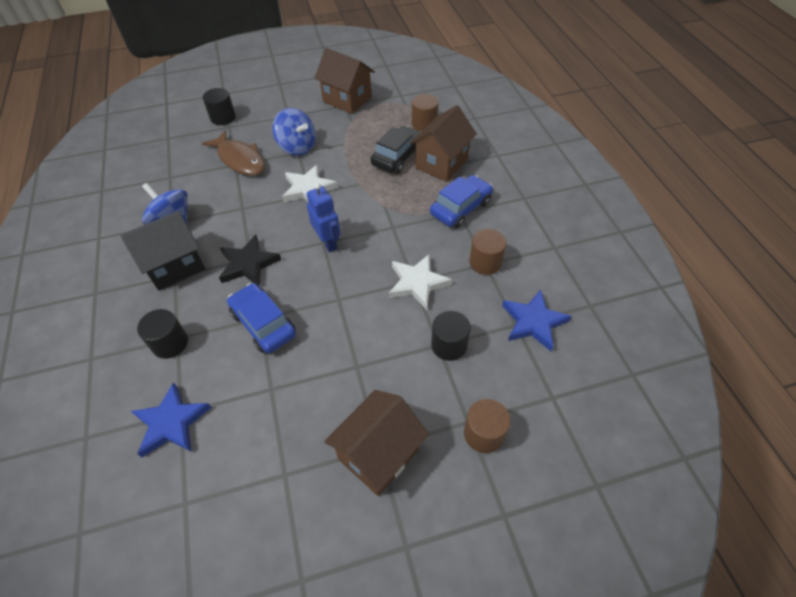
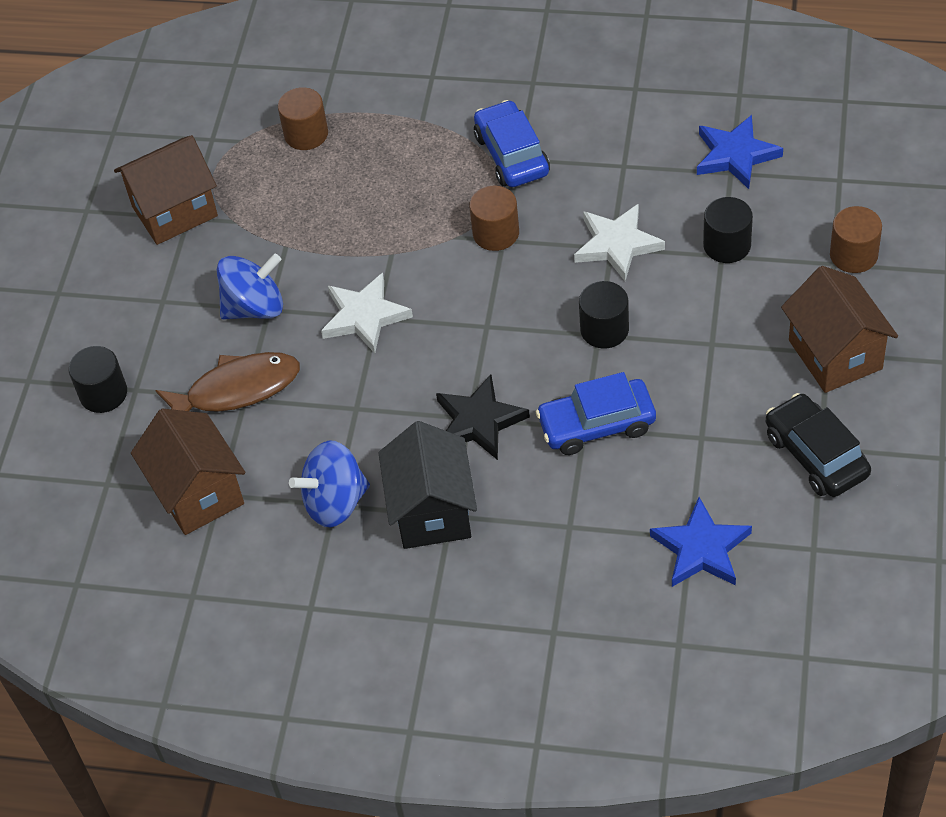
camera: 60 degrees left, 0 degrees up
black cylinder [137,309,188,359] -> black cylinder moved to [579,281,629,348]
blue robot [307,183,340,252] -> none
black car [370,126,421,174] -> black car moved to [766,393,871,497]
brown house [410,105,477,182] -> brown house moved to [131,409,245,535]
brown cylinder [469,229,507,275] -> brown cylinder moved to [469,186,519,251]

